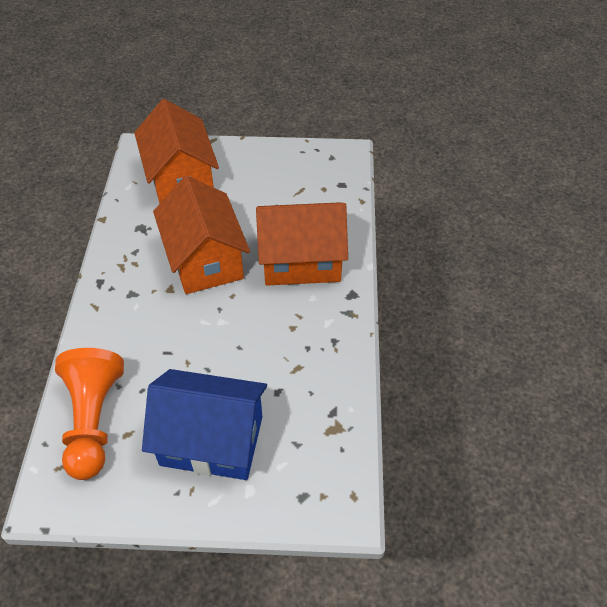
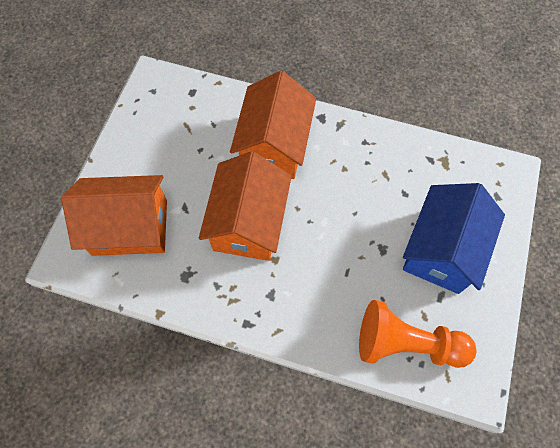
camera: 75 degrees left, 15 degrees up
orange house [153,176,250,294] -> orange house turned 75 degrees counterclockwise [199,151,292,261]

